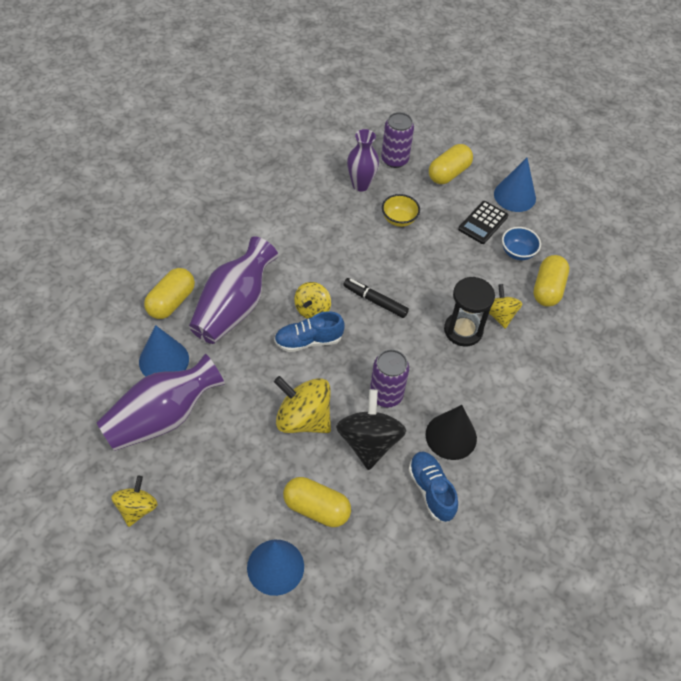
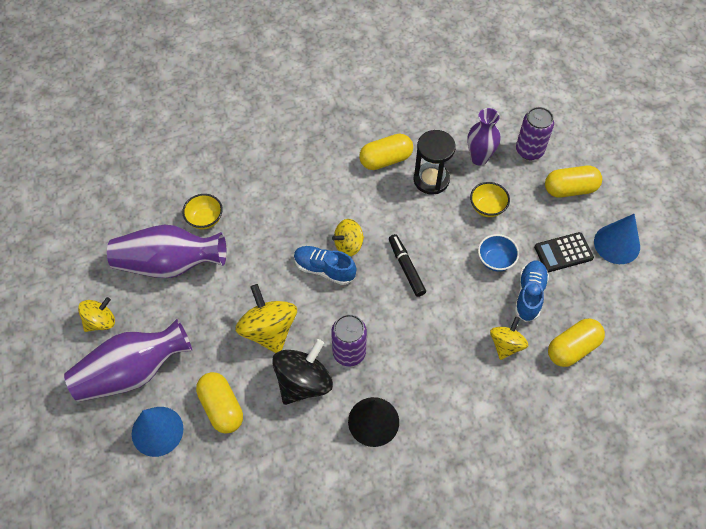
camera: 40 degrees right, 5 degrees up
blue cone [139,325,189,376] -> yellow bowl [182,194,223,229]
yellow capsule [144,268,195,319] -> yellow capsule moved to [359,134,413,170]
purple vase [189,236,278,344] -> purple vase moved to [64,319,192,402]
blue shoe [408,452,458,522] -> blue shoe moved to [515,261,549,322]
black hourglass [444,277,495,346] -> black hourglass moved to [414,130,456,195]
blue bowl [502,227,541,260] -> blue bowl moved to [478,234,519,272]

